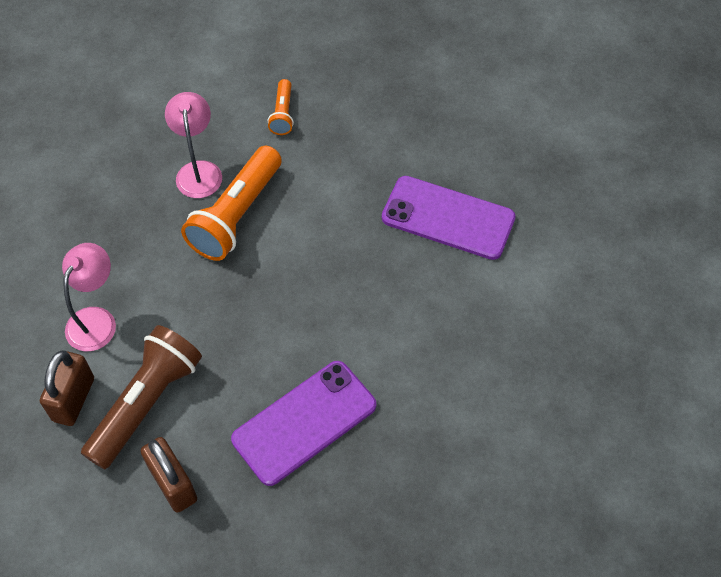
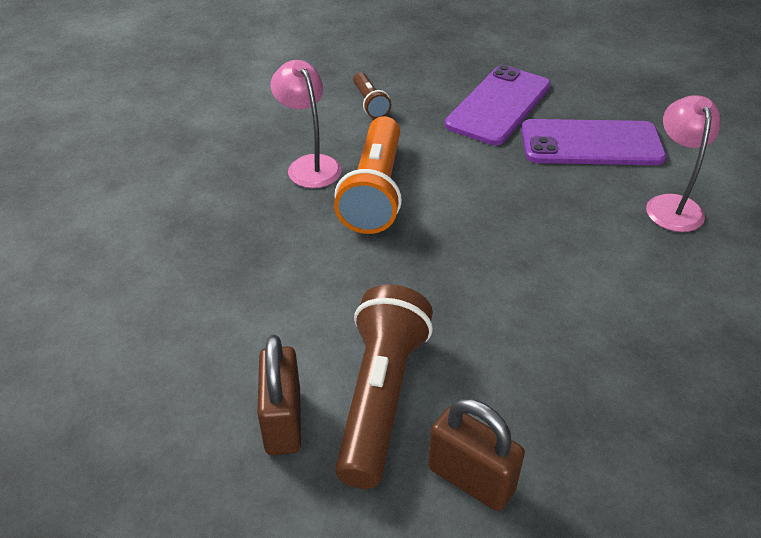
camera: 20 degrees left, 15 degrees down
pink lamp [62,243,116,351] -> pink lamp moved to [646,95,720,232]
purple phone [231,361,376,486] -> purple phone moved to [445,65,551,145]
orange flashlight [268,79,294,135] -> brown flashlight [353,72,392,119]

